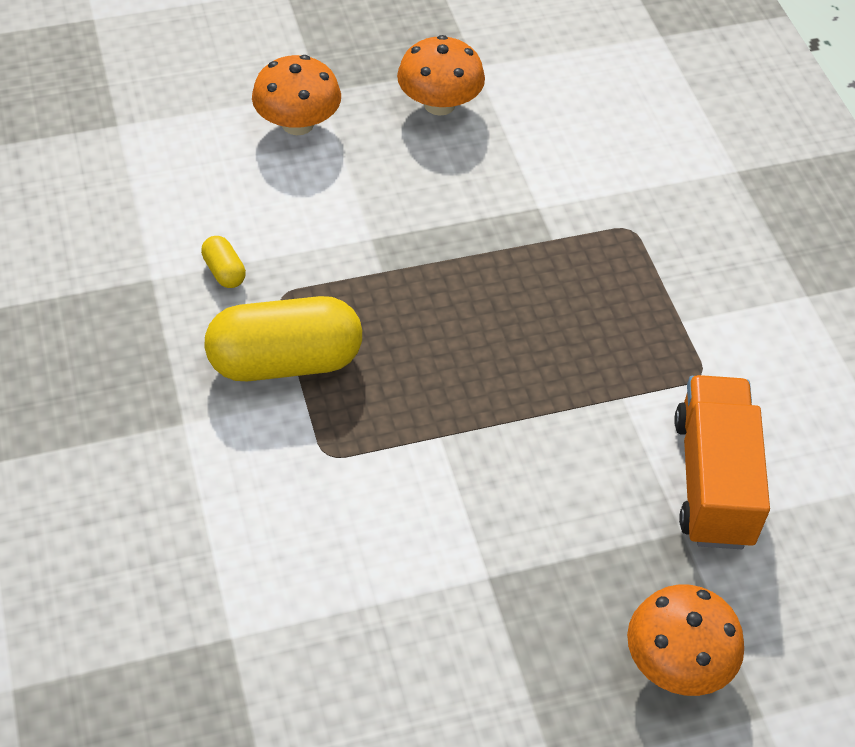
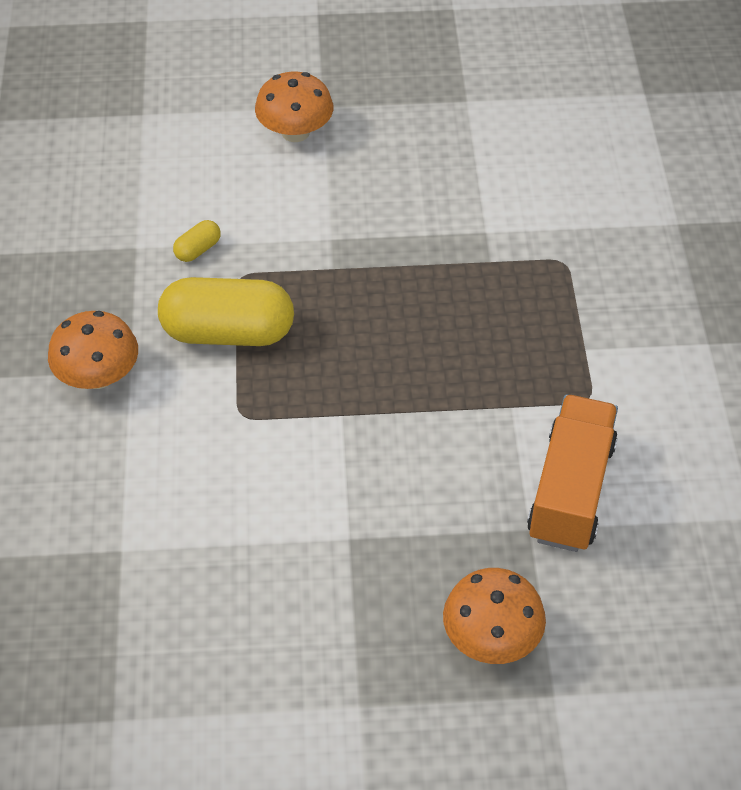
camera: 15 degrees right, 0 degrees up
yellow capsule [201,236,246,288] -> yellow capsule turned 60 degrees clockwise [173,220,221,262]
orange mushroom [397,35,485,116] -> orange mushroom moved to [48,311,138,389]

